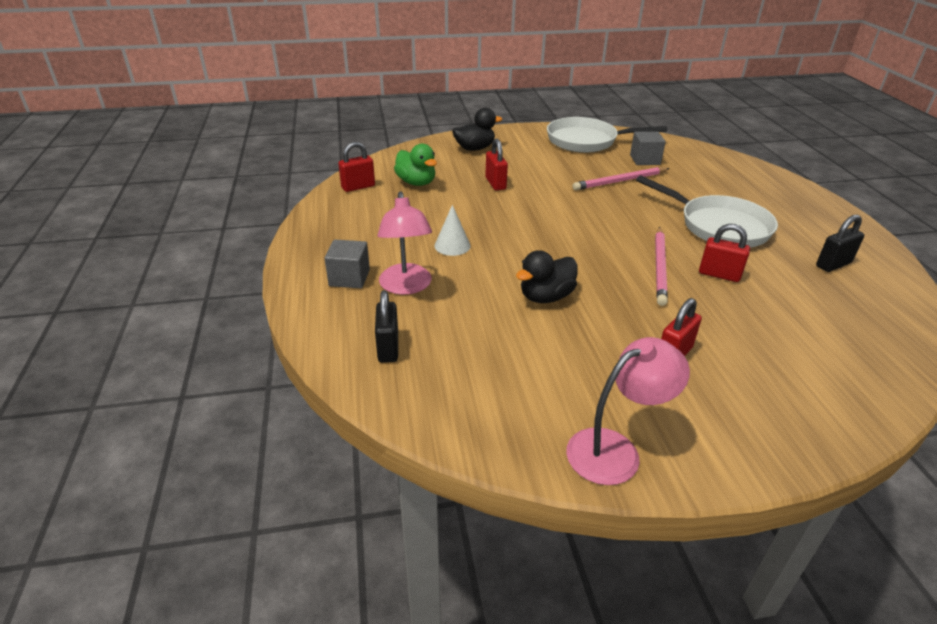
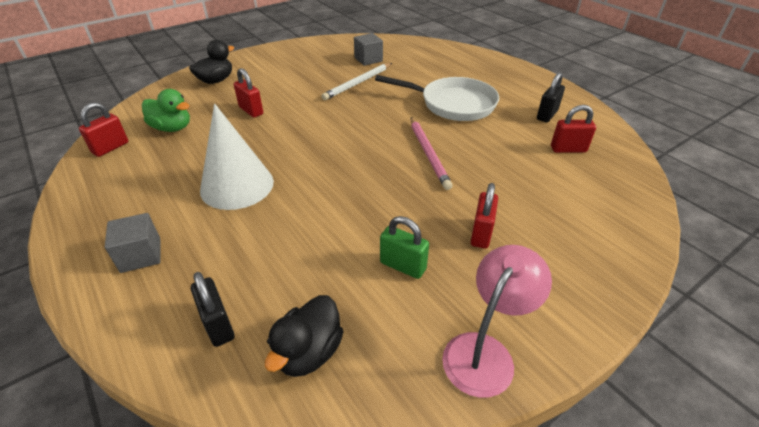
camera: 25 degrees left, 5 degrees up
pink lamp [377,191,432,295] -> none
white cone [434,205,471,256] -> white cone [200,103,274,210], size x1.98
black duck [516,250,578,303] -> black duck moved to [265,295,344,377]
white pan [547,117,667,153] -> none
pink pencil [572,167,670,190] -> white pencil [321,63,392,100]
red padlock [699,224,750,282] -> red padlock moved to [551,105,596,153]
none -> green padlock [380,216,429,279]

